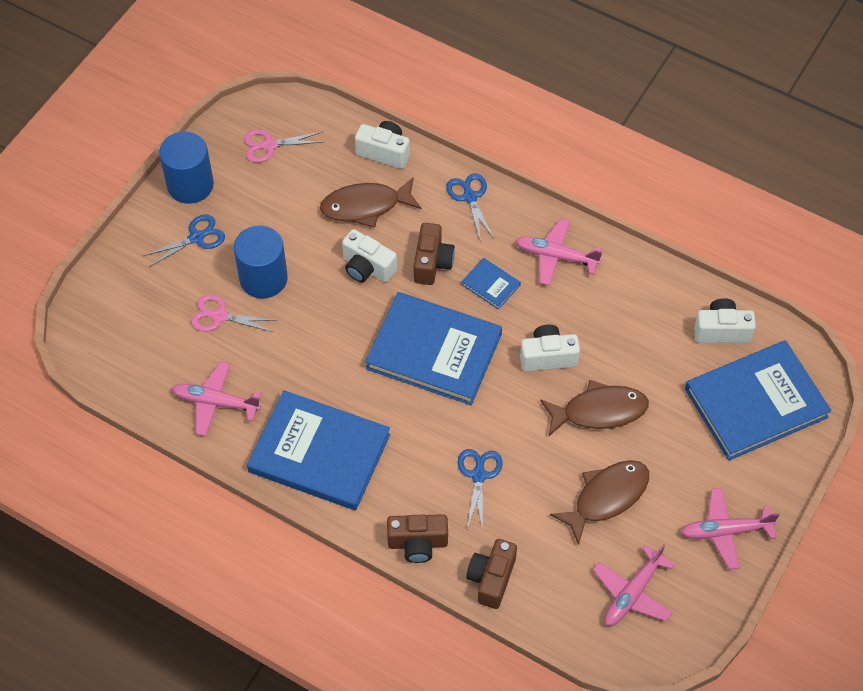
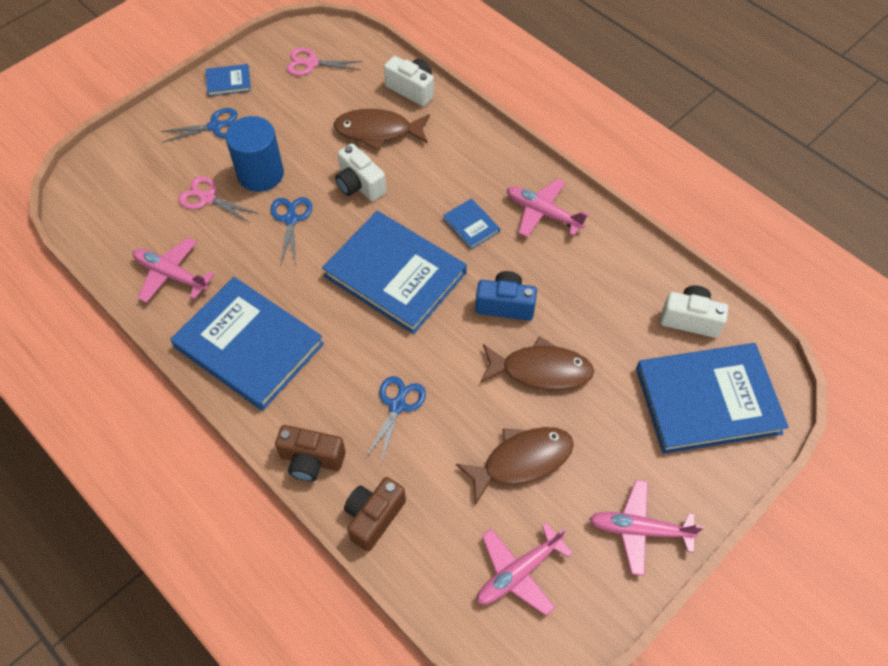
camera: 15 degrees right, 0 degrees up
blue cylinder [159,131,214,204] -> blue book [206,64,251,97]
brown camera [414,223,455,285] -> none
blue scissors [446,173,494,242] -> blue scissors moved to [270,197,312,266]
white camera [520,325,580,372] -> blue camera [475,271,537,321]

